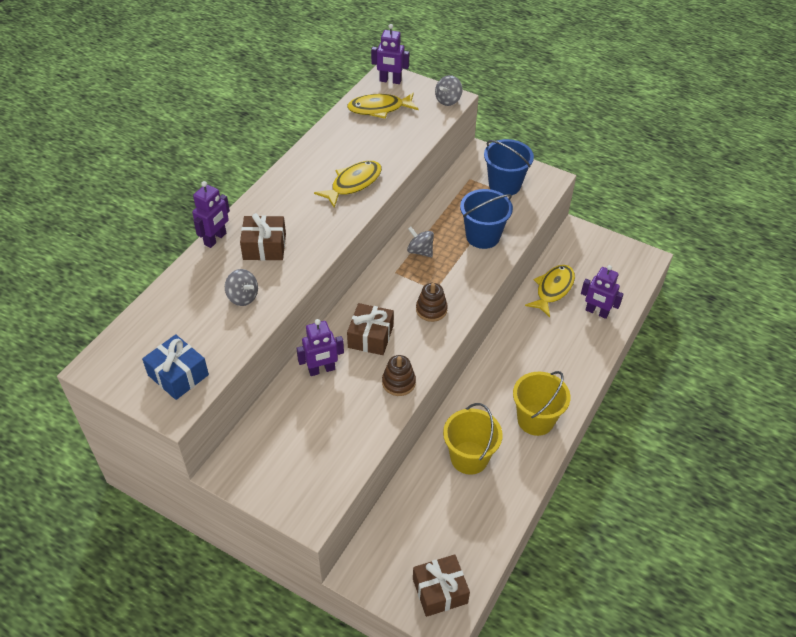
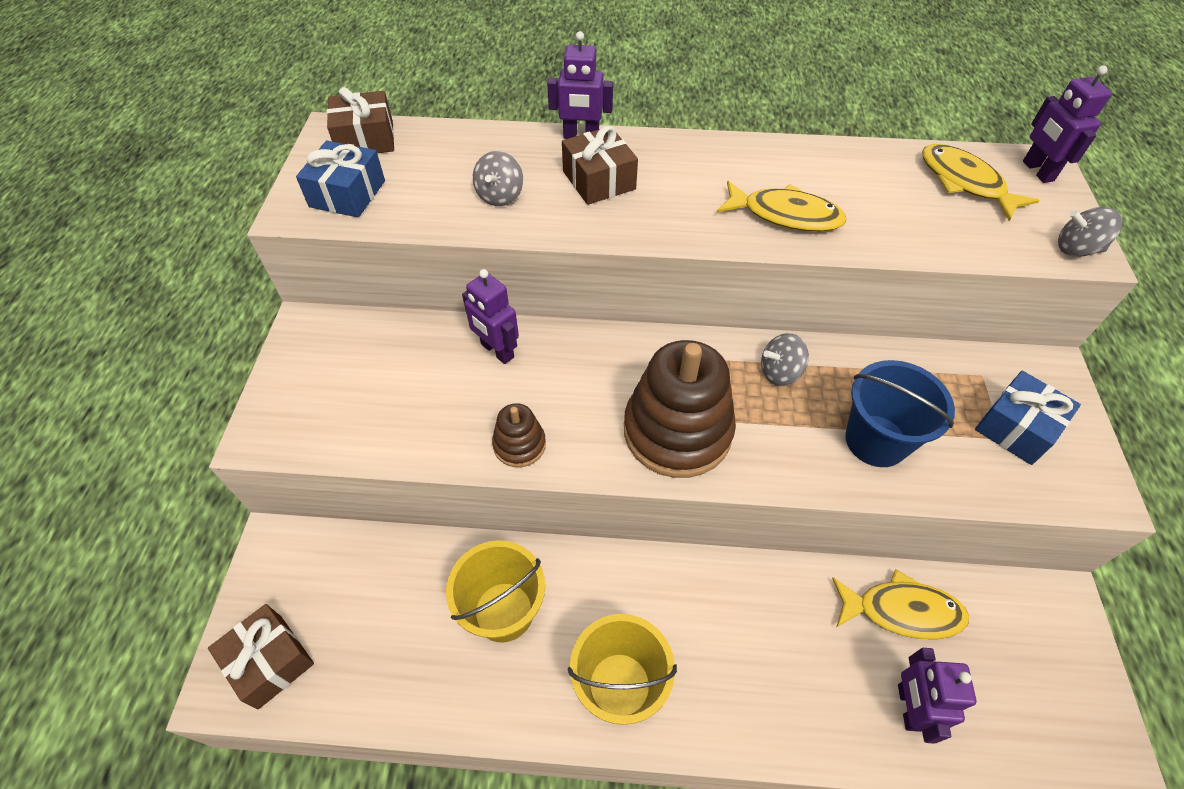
camera: 65 degrees right, 5 degrees up
brown gift [347,303,394,355] -> brown gift moved to [327,87,394,153]
grey spinning top [407,227,434,257] -> grey spinning top turned 120 degrees counterclockwise [761,333,809,386]
brown stacking toy [416,283,448,322] -> brown stacking toy [624,340,736,478], size x2.08
blue bucket [484,139,534,195] -> blue gift [975,371,1081,465]

